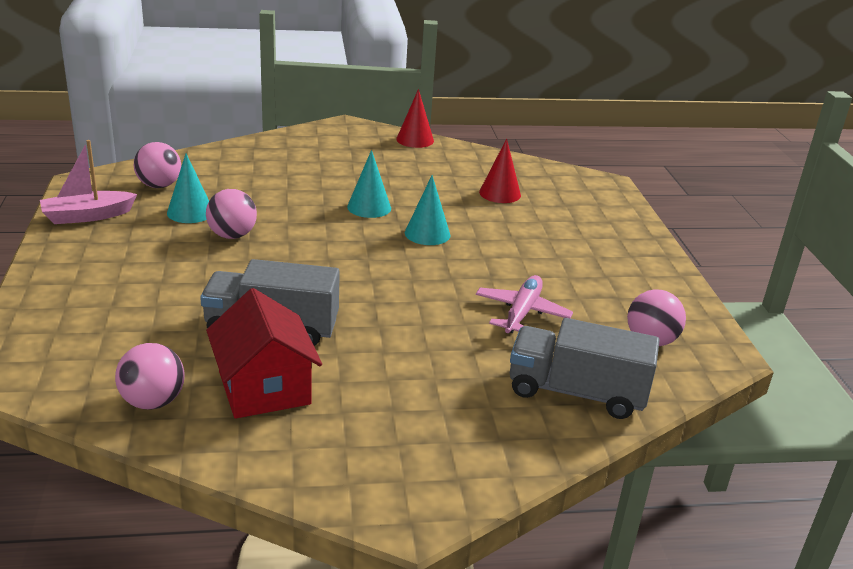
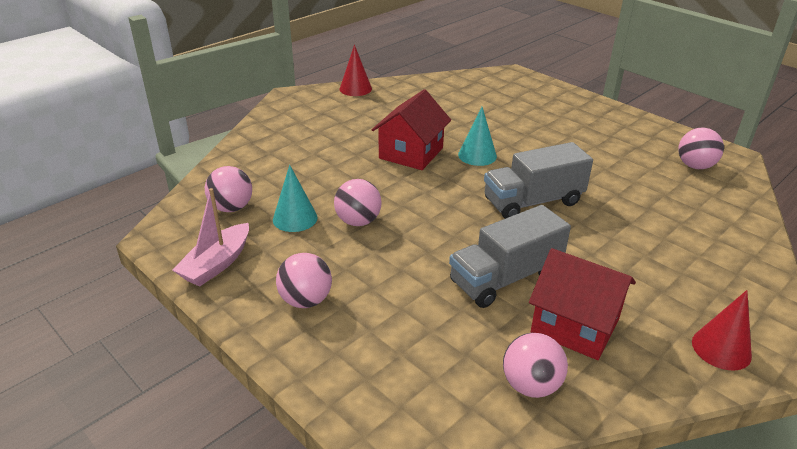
camera: 35 degrees left, 5 degrees up
turquoise cone [347,150,391,218] -> red house [372,89,451,170]
pink plane [476,275,573,333] -> none
red cone [479,139,521,203] -> red cone moved to [692,290,752,370]
grey truck [510,318,660,419] -> grey truck moved to [484,142,593,219]
none -> pink ball [276,253,332,308]

